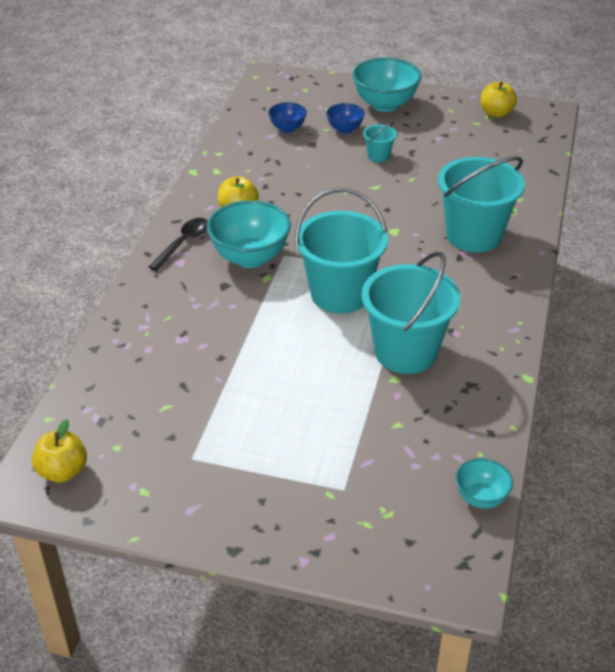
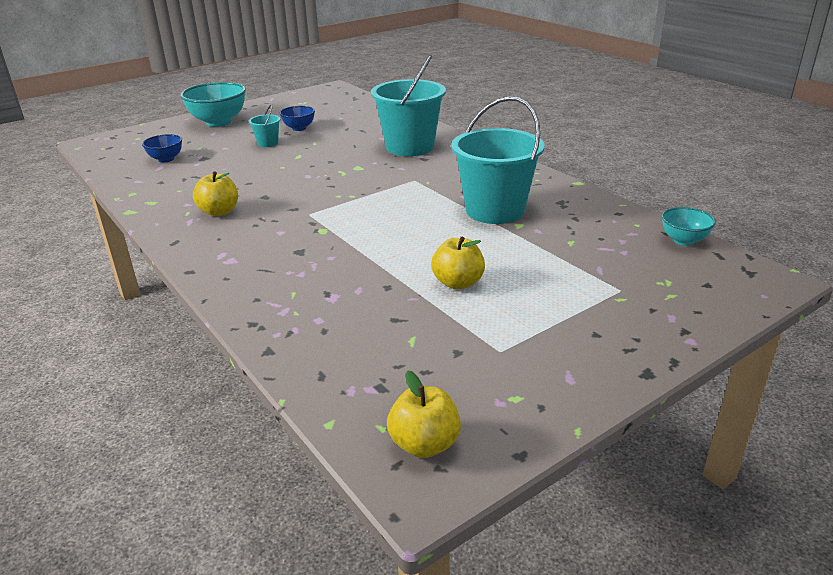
camera: 50 degrees left, 10 degrees down
black spoon [149,218,208,271] -> none
turquoise bowl [207,200,291,268] -> none
turquoise bucket [295,188,388,313] -> none
blue bowl [326,103,365,134] -> blue bowl moved to [279,106,315,131]
yellow apple [481,82,517,118] -> yellow apple moved to [431,237,485,290]

